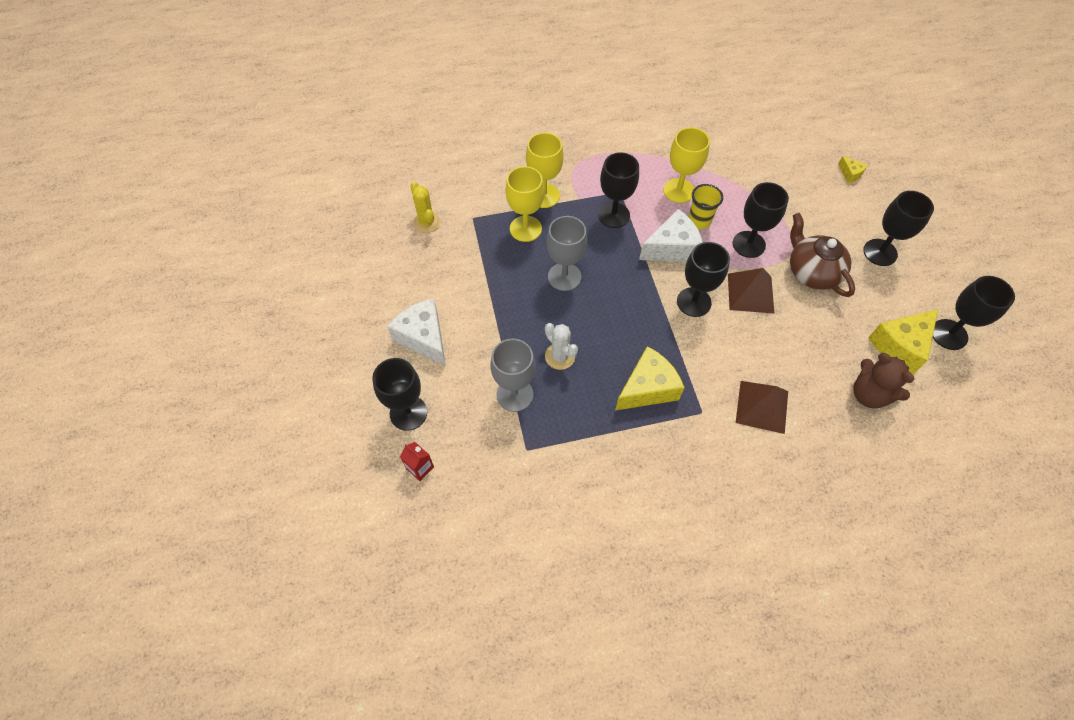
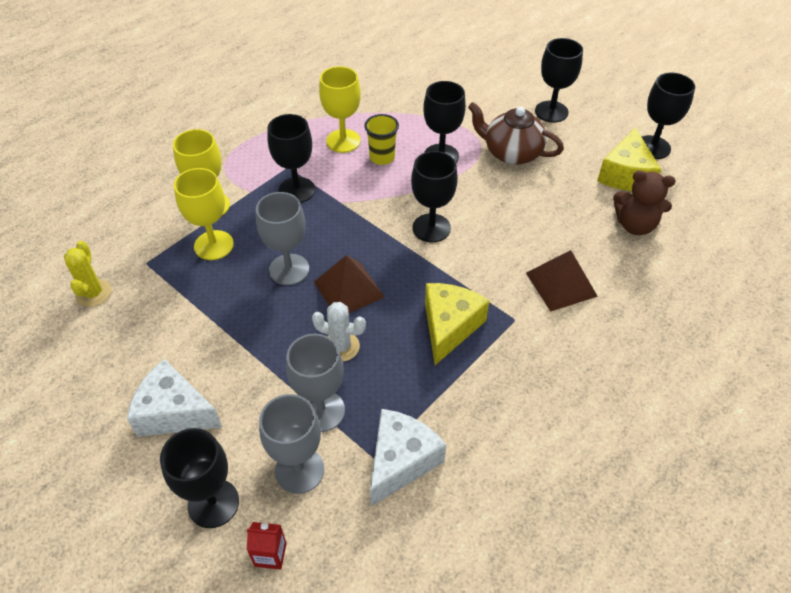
camera: 35 degrees left, 10 degrees down
yellow cactus [410,182,440,233] -> yellow cactus turned 60 degrees clockwise [64,241,111,307]
white cheese [639,209,703,262] -> white cheese moved to [370,409,446,507]
brown pyramid [728,268,775,314] -> brown pyramid moved to [314,255,385,313]
yellow cheese [838,156,868,183] -> none
none -> grey goblet [259,394,324,494]

